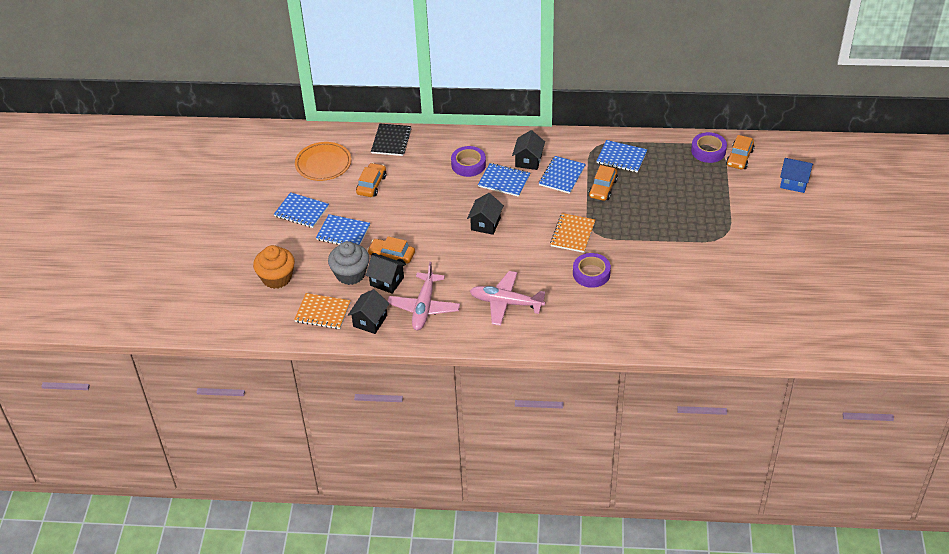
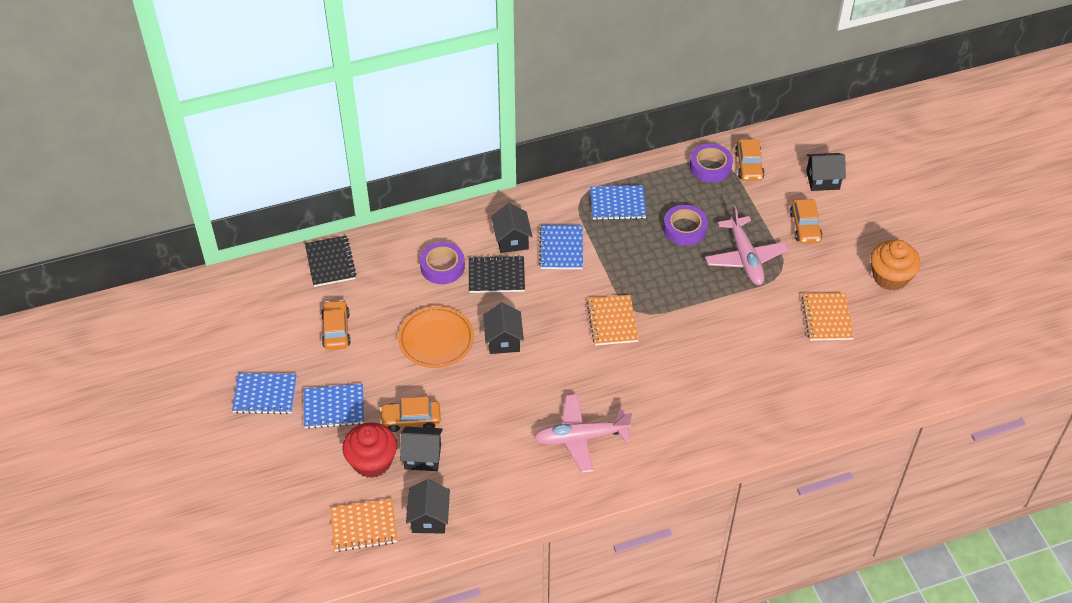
camera: 25 degrees left, 5 degrees up
orange cupcake [253,245,295,289] -> orange cupcake moved to [870,240,921,291]
orange plate [295,142,351,181] -> orange plate moved to [398,306,474,368]
grey cupcake [328,241,369,285] -> red cupcake [342,423,397,478]
pink plane [387,262,460,330] -> pink plane moved to [705,205,789,285]
blue notebook [478,163,530,197] -> black notebook [469,255,525,293]
purple tape [573,253,611,288] -> purple tape moved to [663,205,708,246]
orange car [589,165,618,201] -> orange car moved to [790,199,823,243]
blue house [780,158,813,193] -> black house [806,153,846,191]
none -> orange notebook [801,292,854,341]

